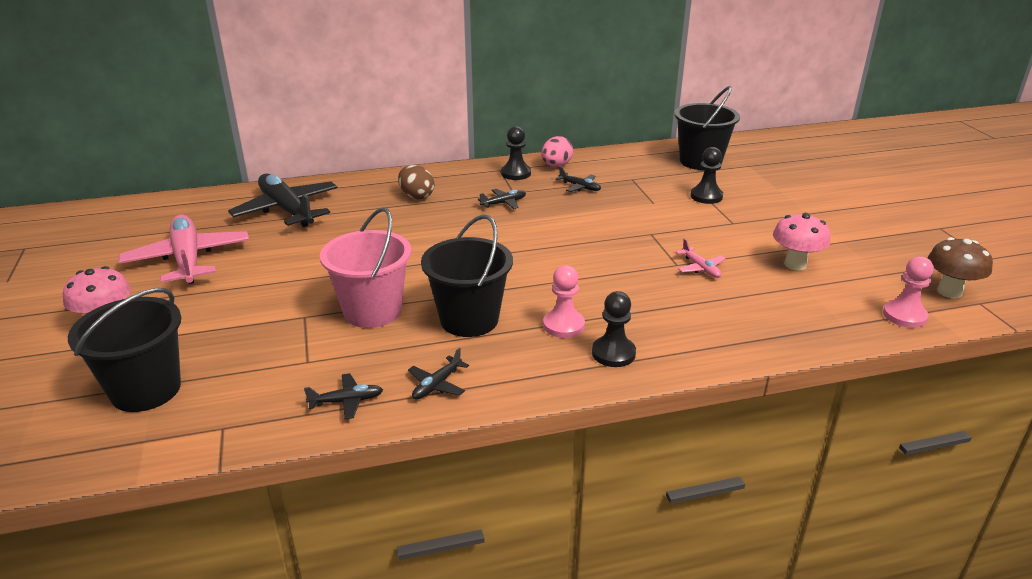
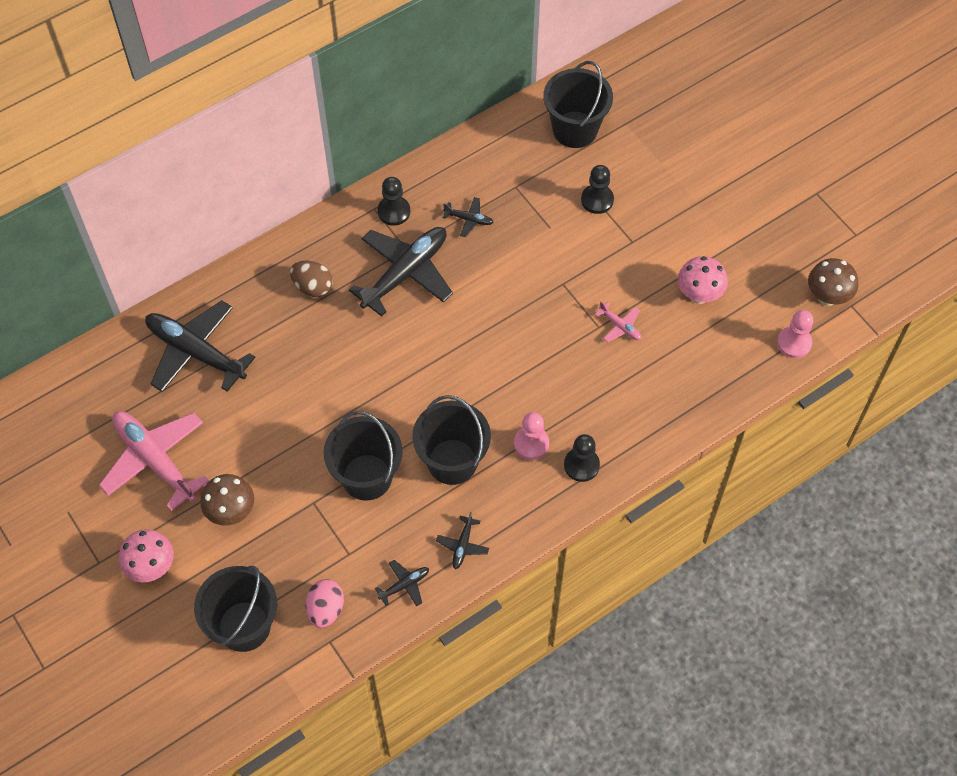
camera: 20 degrees left, 30 degrees up
pink bucket [320,207,412,328] -> black bucket [323,411,403,501]
black plane [478,189,526,209] -> black plane [349,227,453,317], size x2.28
pink egg [541,136,573,167] -> pink egg moved to [306,579,344,628]
none -> brown mushroom [200,474,254,526]

